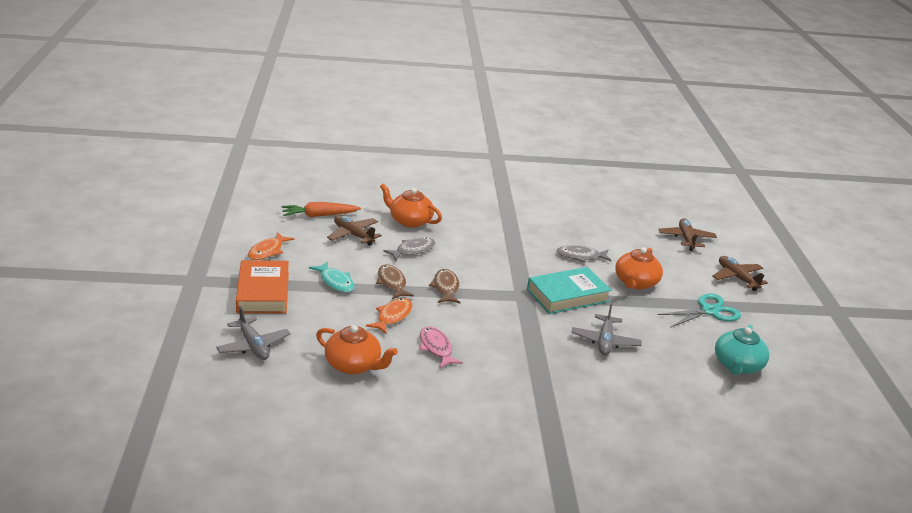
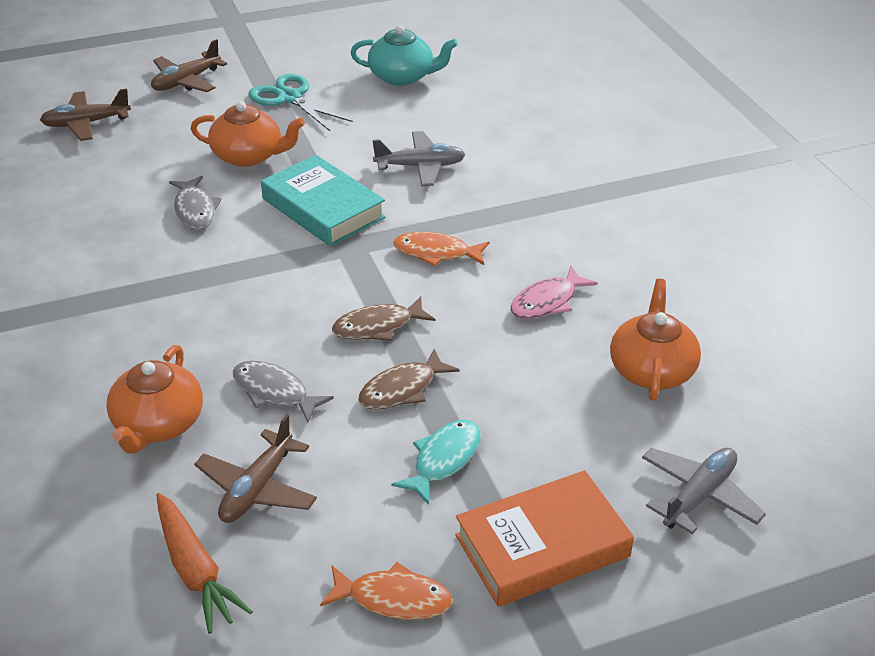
camera: 105 degrees left, 10 degrees up
orange fish [366,298,413,335] -> orange fish moved to [393,232,489,267]

